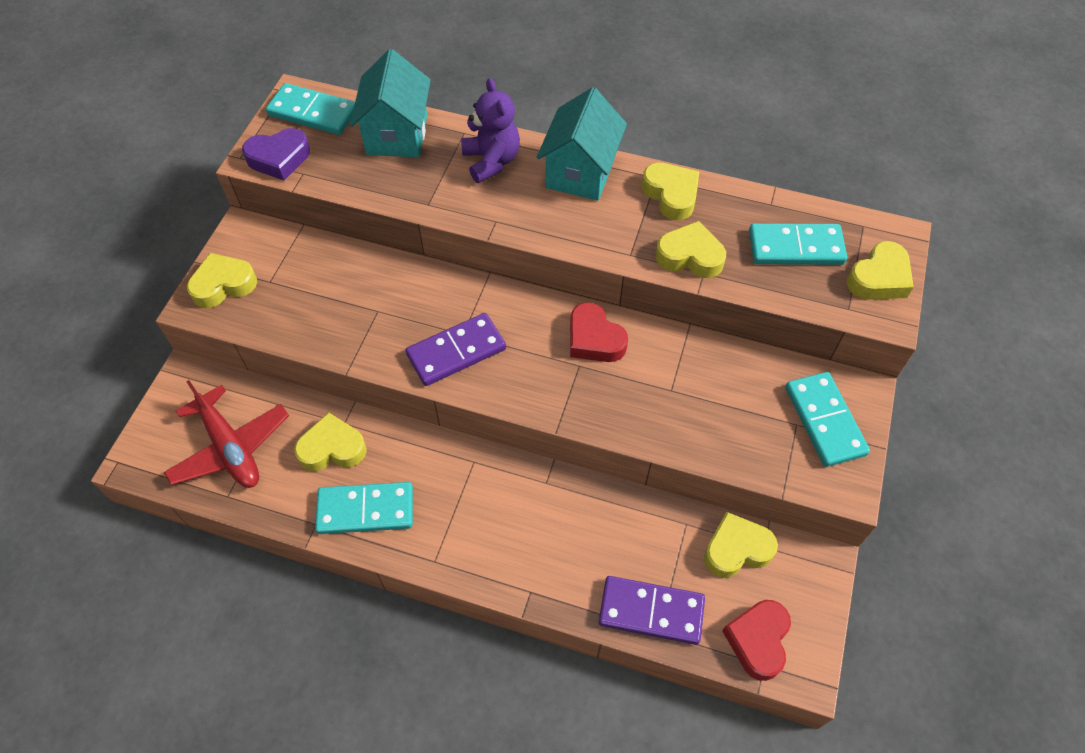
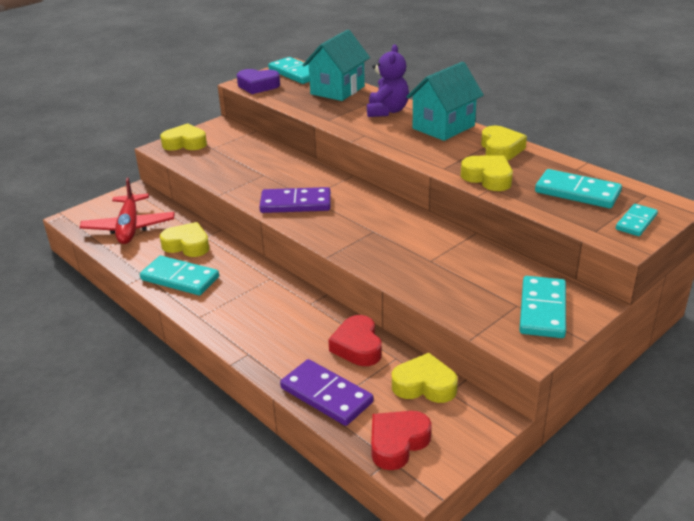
camera: 30 degrees right, 25 degrees down
red heart [570,302,628,362] -> red heart moved to [328,315,382,366]
yellow heart [847,241,914,300] -> turquoise domino [616,204,658,236]

